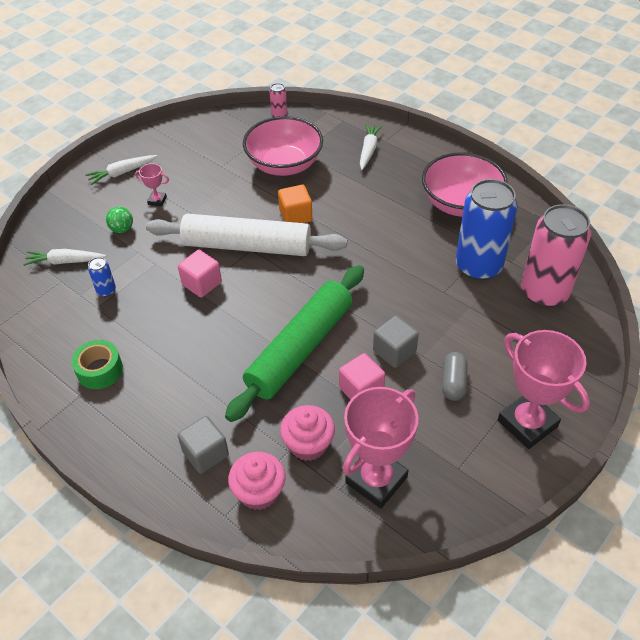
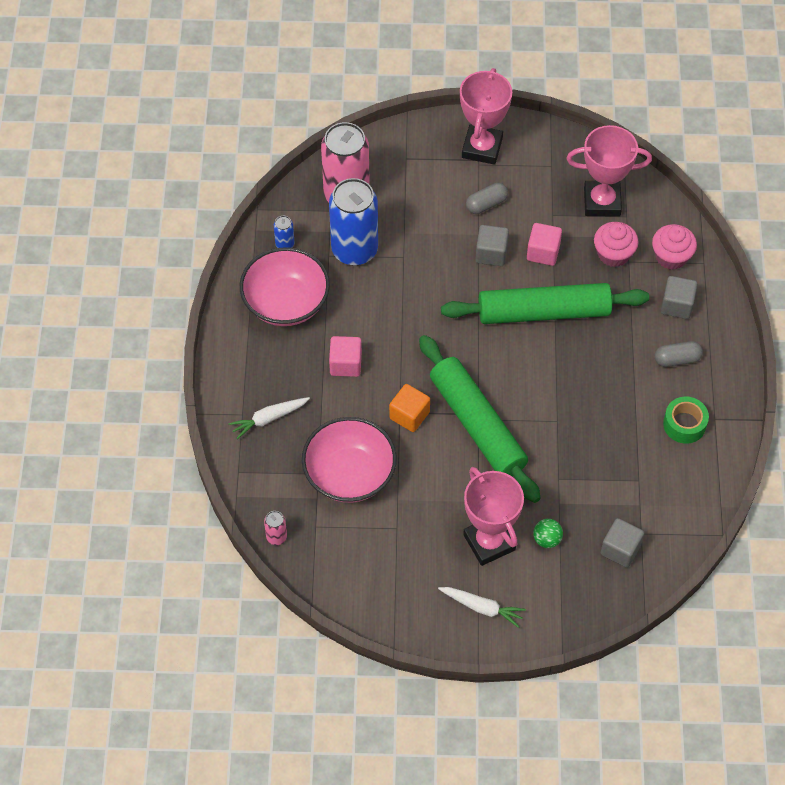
camera: 130 degrees left, 10 degrees up
white carrot [23,249,106,266] -> grey cube [601,518,644,568]
blue can [88,257,116,297] -> blue can moved to [274,216,294,248]
pink trophy [135,164,169,207] -> pink trophy [463,467,524,566], size x2.24
white rolling pin [146,214,347,256] -> green rolling pin [419,335,541,503]
pink cube [178,250,222,298] -> pink cube moved to [329,336,362,377]
none -> grey capsule [655,341,703,367]

